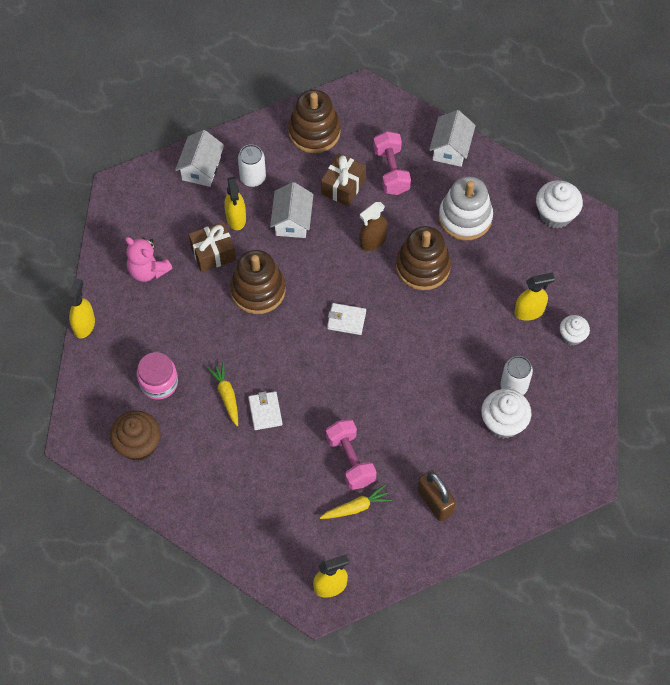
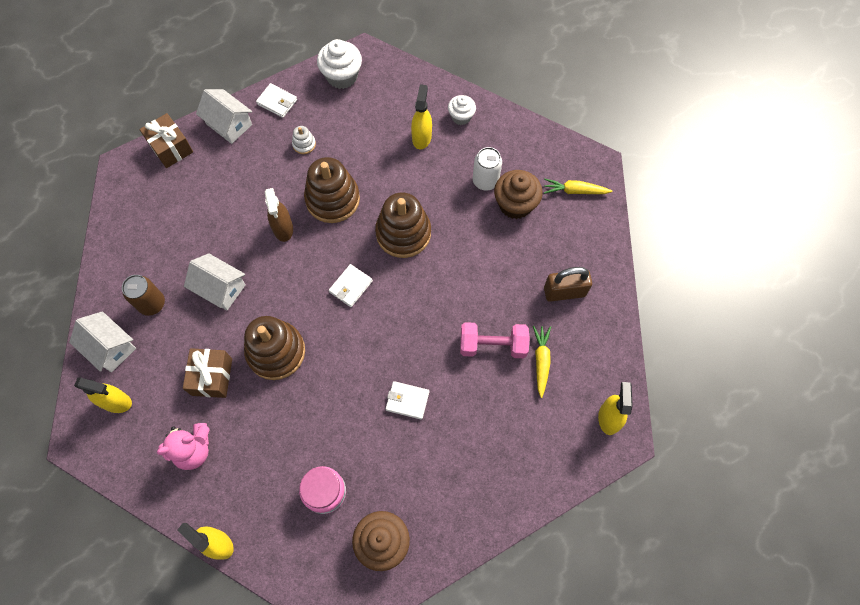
camera: 65 degrees left, 5 degrees up
yellow carrot [207,362,238,427] -> yellow carrot moved to [544,178,612,194]
yellow spray bottle [224,177,246,230] -> yellow spray bottle moved to [74,378,132,413]
white can [238,144,266,187] -> brown can [122,275,165,316]
brown stacking toy [288,90,341,153] -> brown stacking toy moved to [375,192,431,258]
brown gift [321,153,366,207] -> brown gift moved to [139,113,193,168]
pink dumbbell [373,131,411,195] -> none
white stacking toy [439,176,493,241] -> white stacking toy [292,126,316,154], size x0.44
white cupcake [481,389,532,439] -> brown cupcake [494,170,543,219]
none -> white wallet [256,83,297,118]

